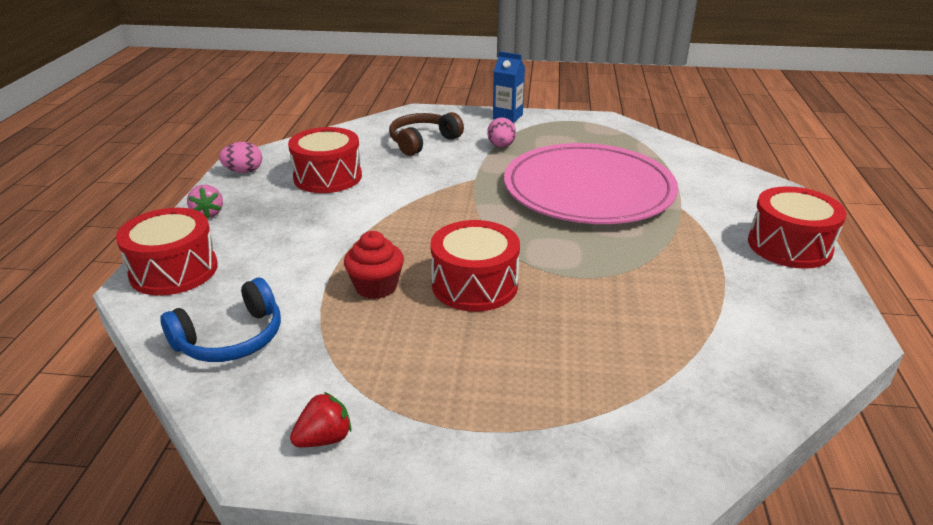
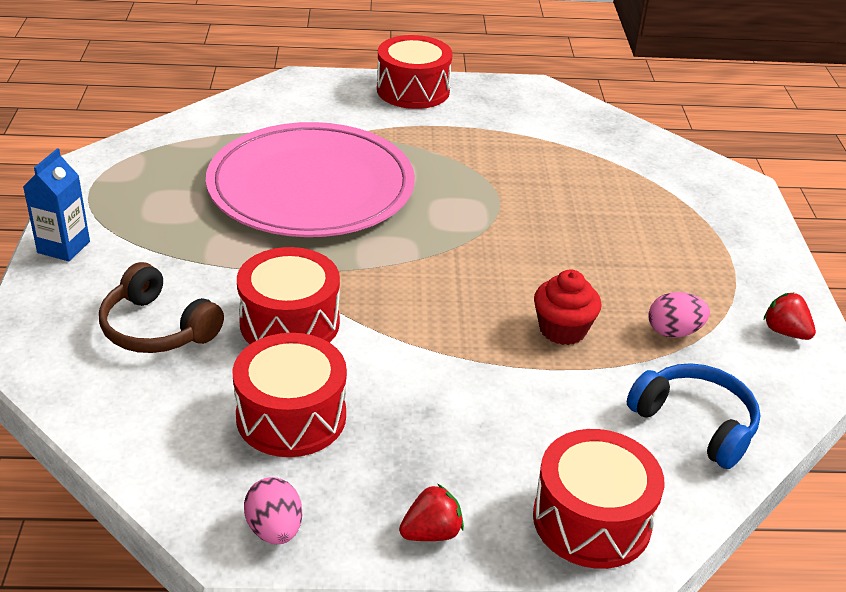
camera: 100 degrees left, 5 degrees up
pink strawberry [187,185,223,219] -> red strawberry [399,484,464,541]
red drum [430,220,520,312] -> red drum moved to [237,247,340,344]
pink egg [487,117,516,148] -> pink egg moved to [648,292,710,338]

